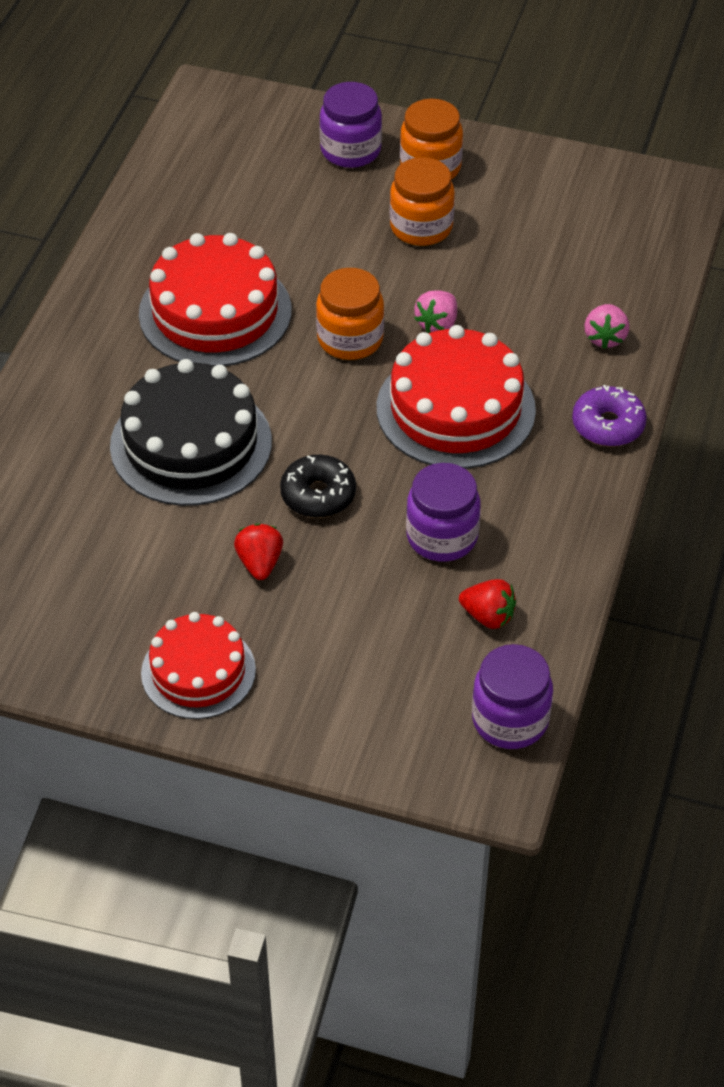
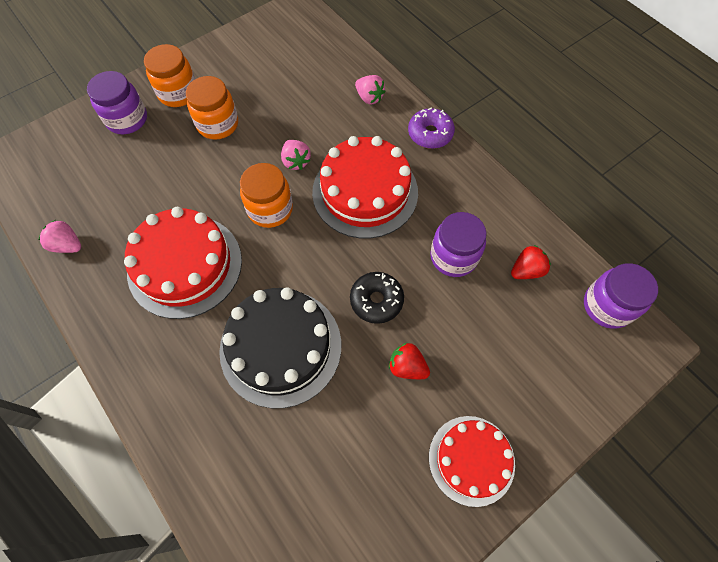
camera: 55 degrees left, 15 degrees up
none -> pink strawberry [38,220,81,253]

